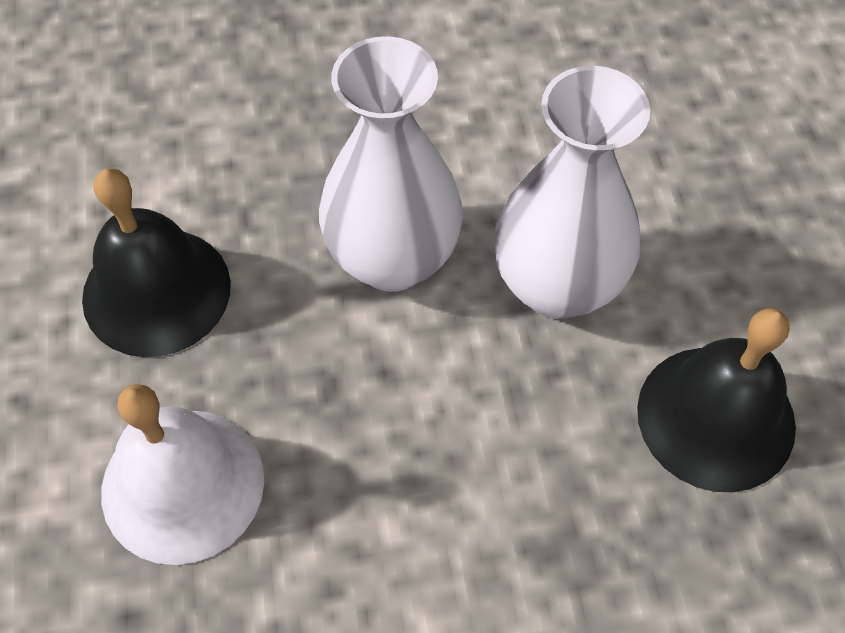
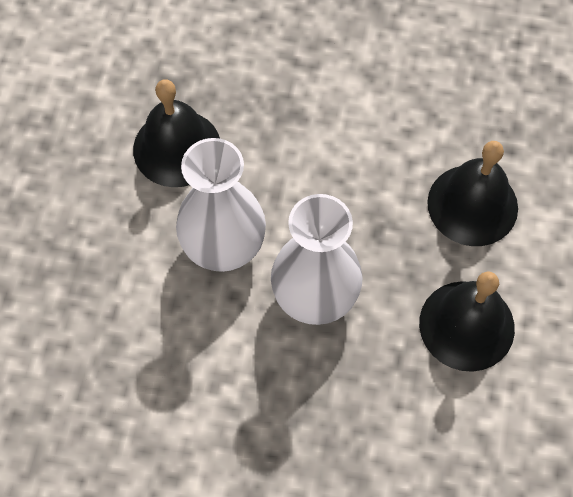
camera: 160 degrees left, 5 degrees up
white bell [101,384,264,565] -> black bell [427,141,518,246]

